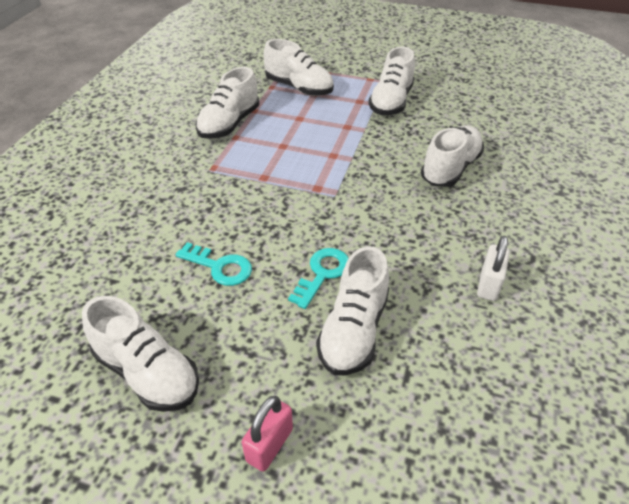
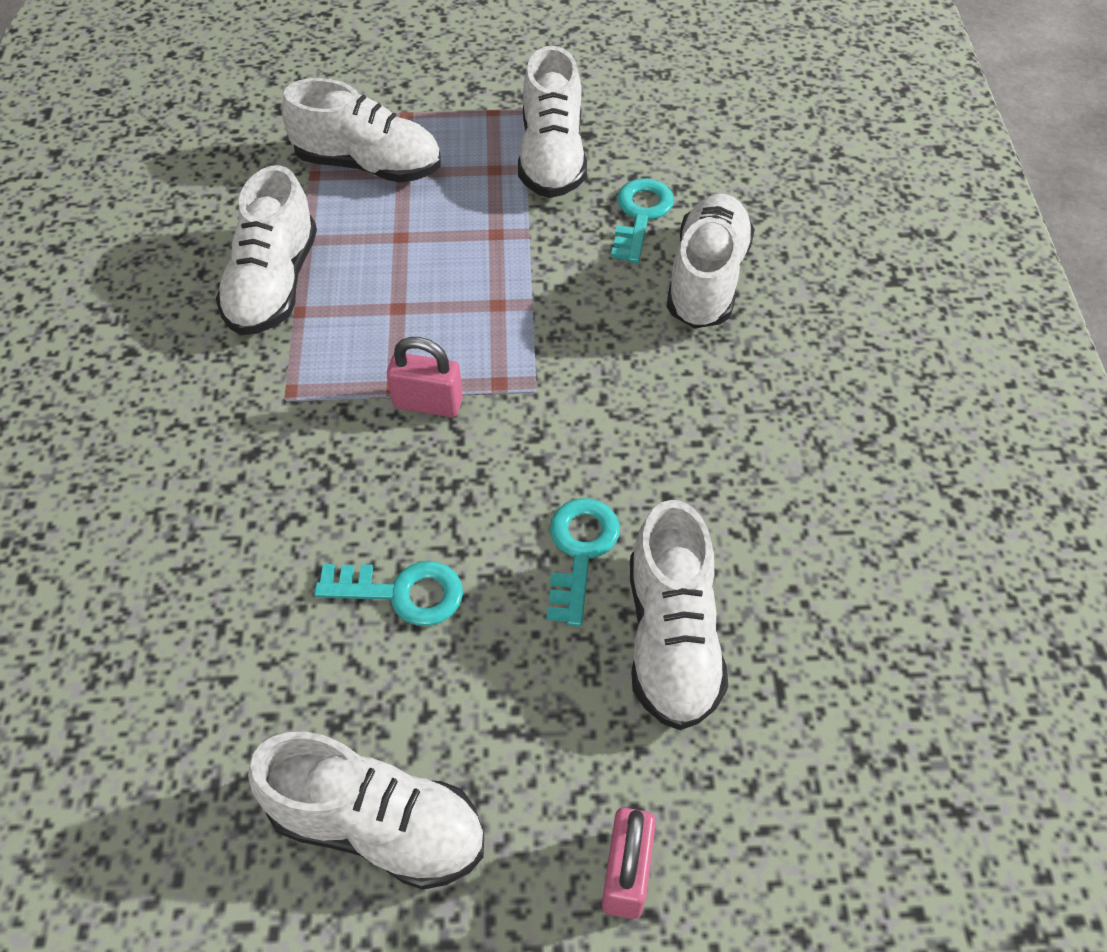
camera: 20 degrees left, 10 degrees up
white padlock [477,236,510,301] -> none
none -> pink padlock [387,337,463,417]
none -> turquoise key [611,179,674,263]

